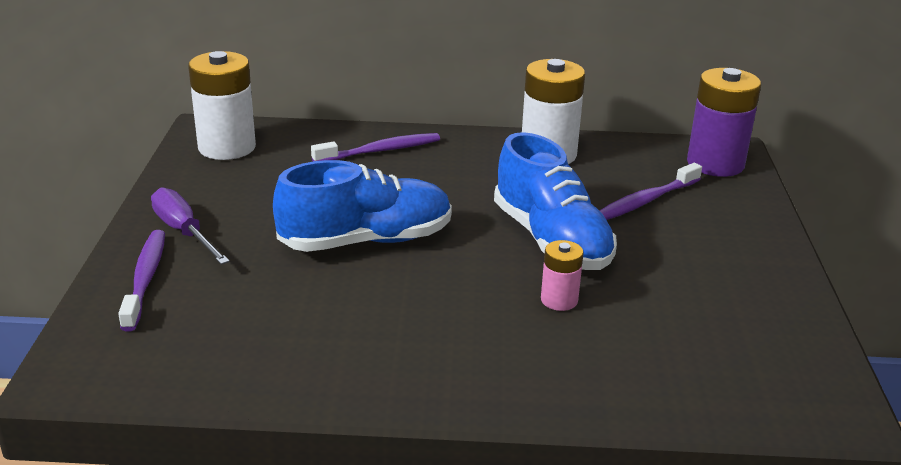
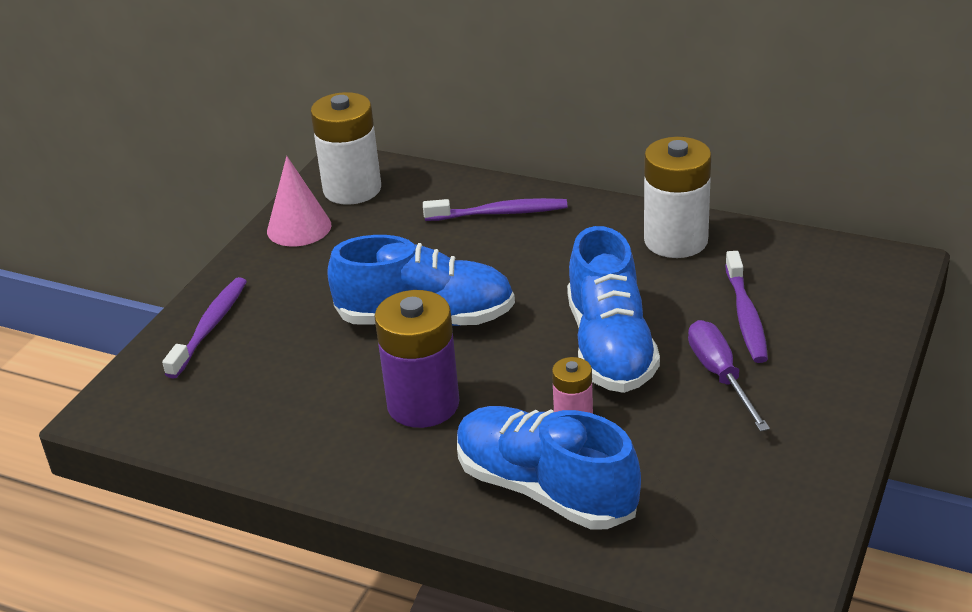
camera: 25 degrees right, 5 degrees up
purple screwdriver [151,187,230,265] -> purple screwdriver moved to [688,320,770,432]
purple toothbrush [600,163,702,220] -> purple toothbrush turned 75 degrees counterclockwise [725,251,768,363]
purple battery [687,68,761,177] -> purple battery moved to [374,290,459,428]
none -> pink cone [267,156,332,246]
none -> blue shoe [457,406,641,530]

